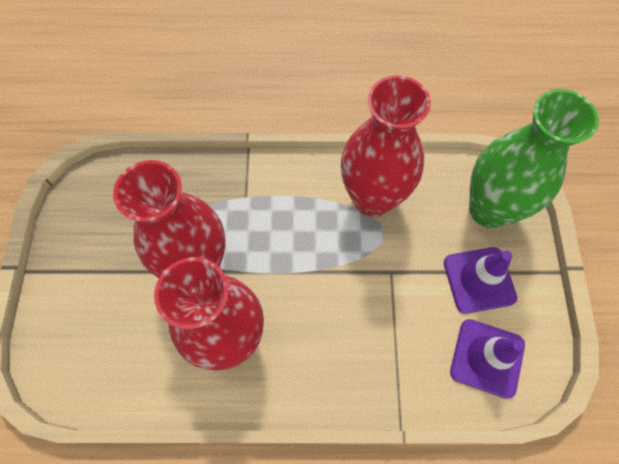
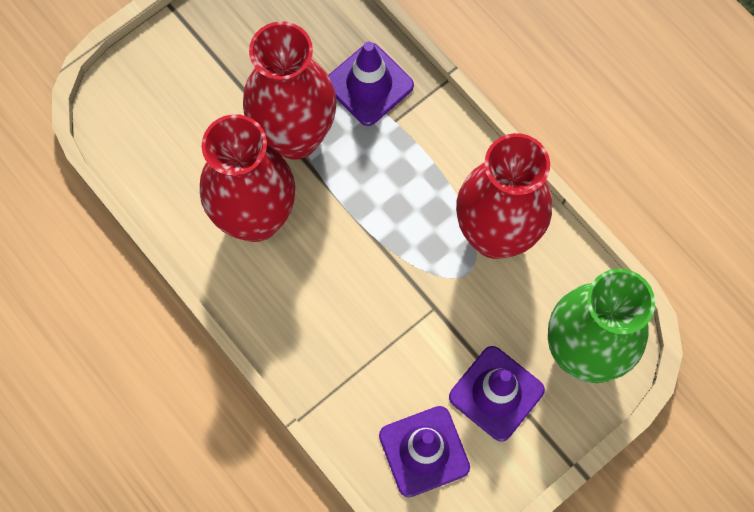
camera: 50 degrees right, 5 degrees up
none -> purple traffic cone [328,42,414,126]

